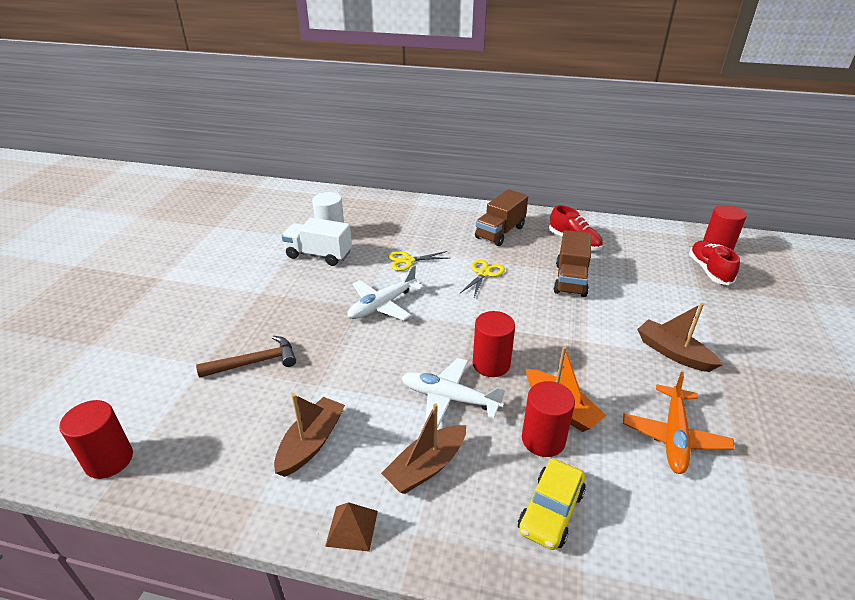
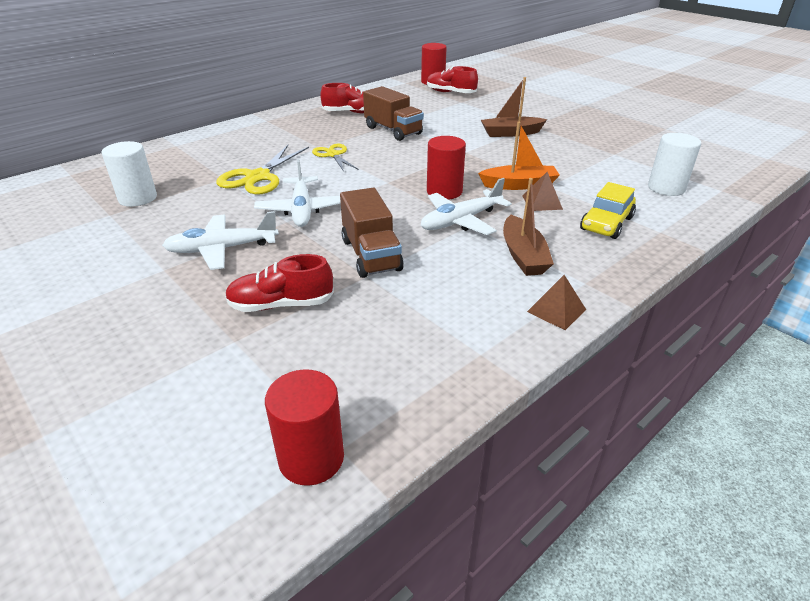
camera: 55 degrees left, 0 degrees up
brown hammer [196,336,296,378] -> red shoe [225,254,334,312]
brown boat [274,394,345,477] -> none
white truck [282,218,352,266] -> none
yellow scissors [388,251,449,271] -> yellow scissors [216,145,309,195], size x1.64
brown truck [475,189,528,246] -> brown truck moved to [340,188,404,278]
yellow car [518,459,586,550] -> yellow car turned 60 degrees clockwise [580,182,636,239]
red cylinder [522,381,575,457] -> brown pyramid [522,172,563,211]
orange plane [623,372,735,474] -> none
none -> white plane [162,211,279,270]
none -> white cylinder [648,133,701,196]

